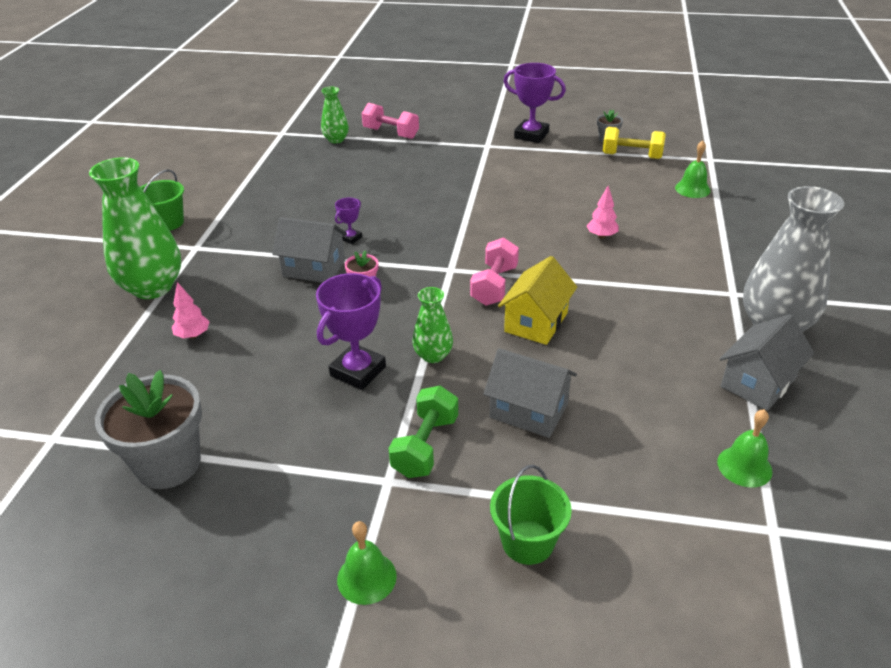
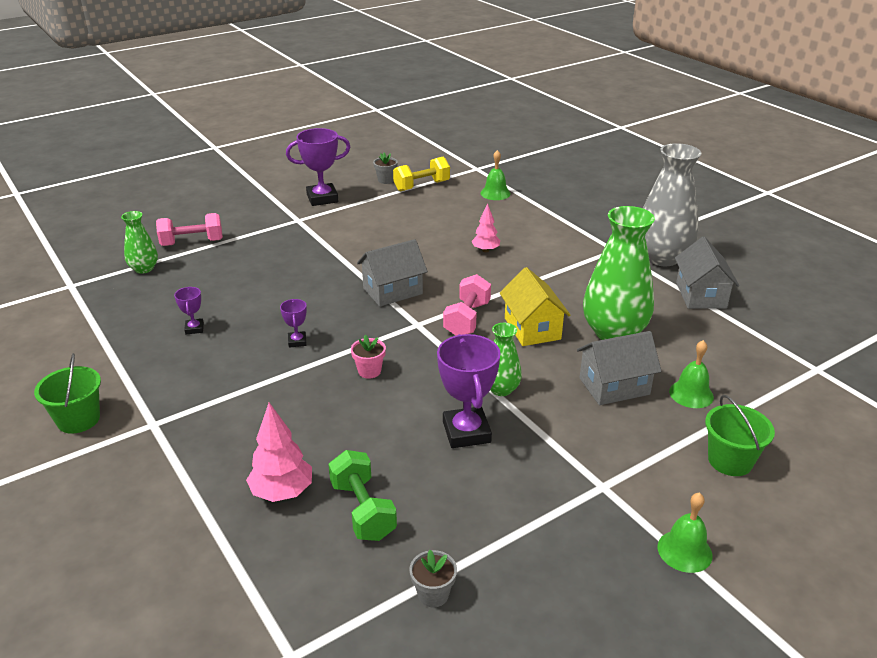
camera: 45 degrees left, 5 degrees down
green vase [89,157,181,299] -> green vase moved to [583,206,655,340]
grey flower pot [95,370,202,489] -> grey flower pot [409,550,457,607], size x0.45
pink tree [172,282,210,339] -> pink tree [246,403,312,502], size x1.53
grey house [272,217,347,283] -> grey house moved to [357,239,428,306]
green dumbbell [388,386,458,478] -> green dumbbell moved to [328,450,397,541]
pink dumbbell [470,237,519,306] -> pink dumbbell turned 45 degrees clockwise [443,274,491,336]
green bell [717,409,773,488] -> green bell moved to [669,340,714,408]
none -> purple trophy [174,287,204,334]

